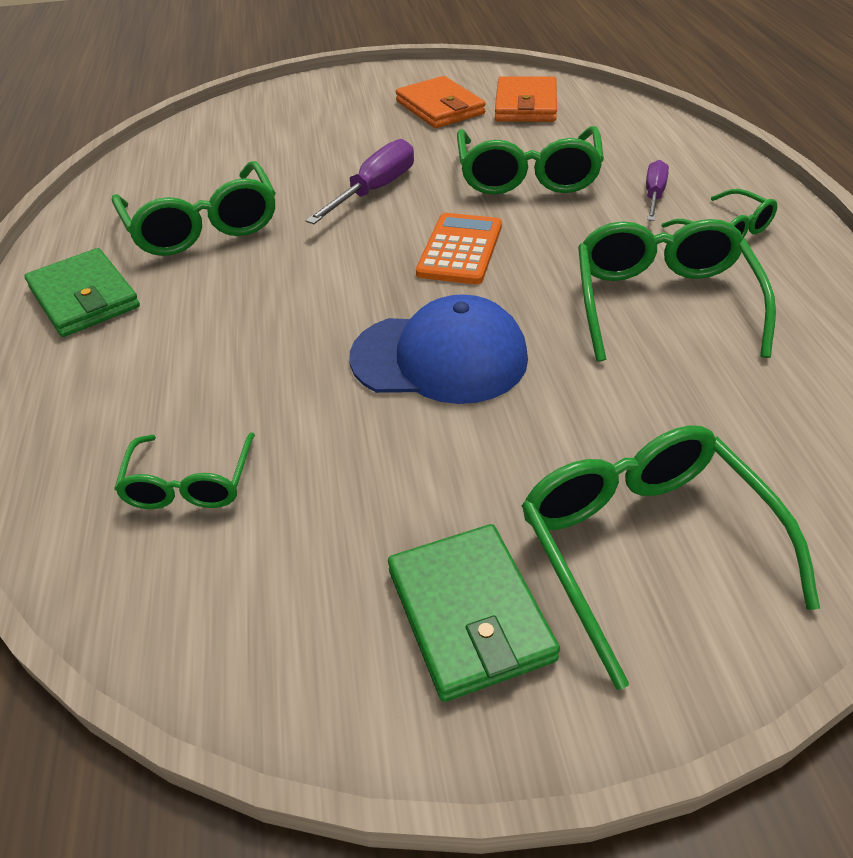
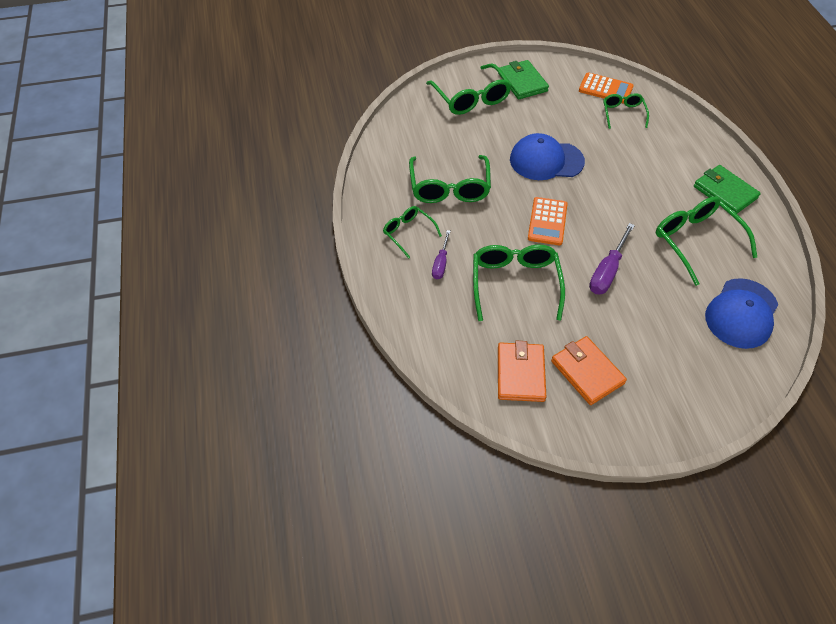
camera: 175 degrees right, 10 degrees up
none -> orange calculator [579,72,634,104]
none -> blue cap [705,278,778,349]

